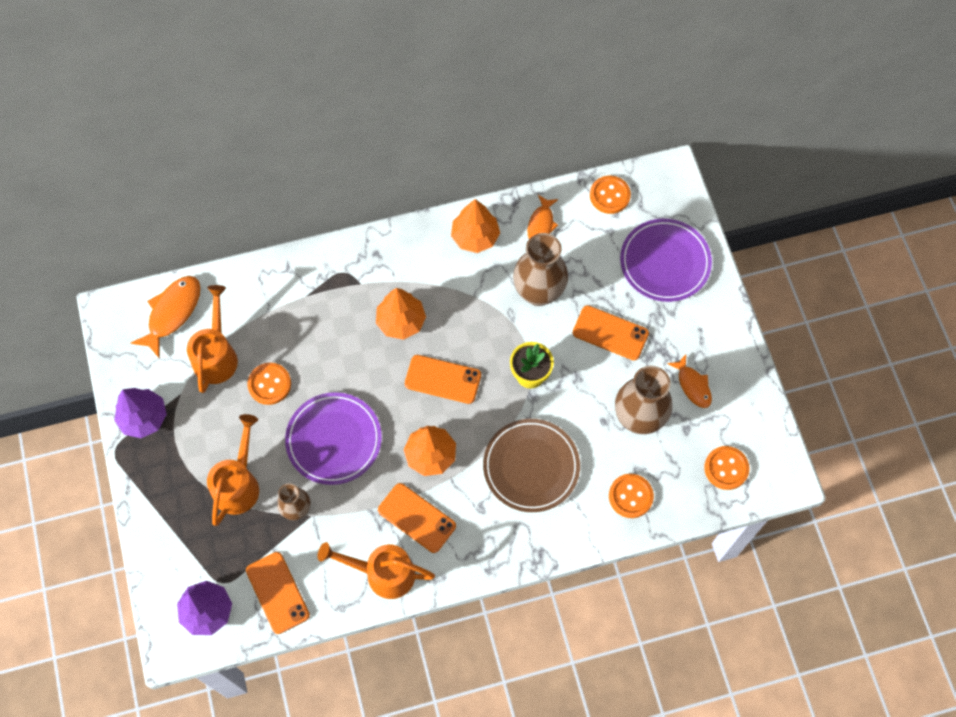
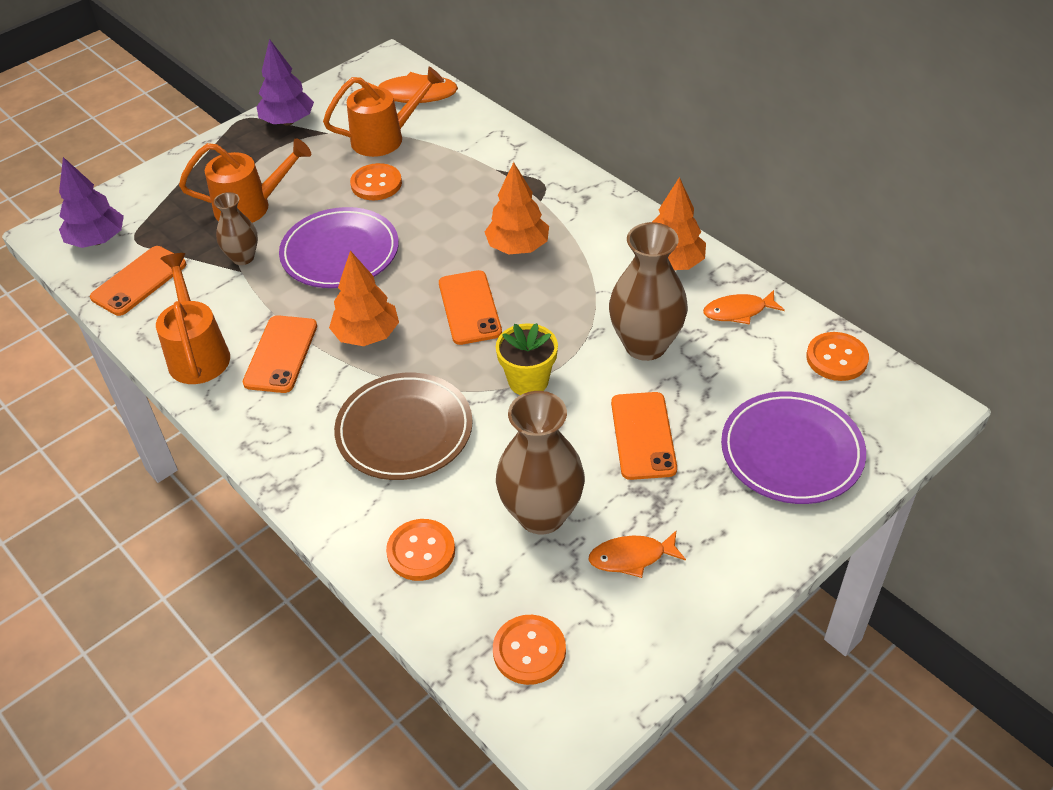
camera: 65 degrees right, 20 degrees down
orange fish [667,354,712,408] -> orange fish turned 45 degrees clockwise [589,530,686,578]

